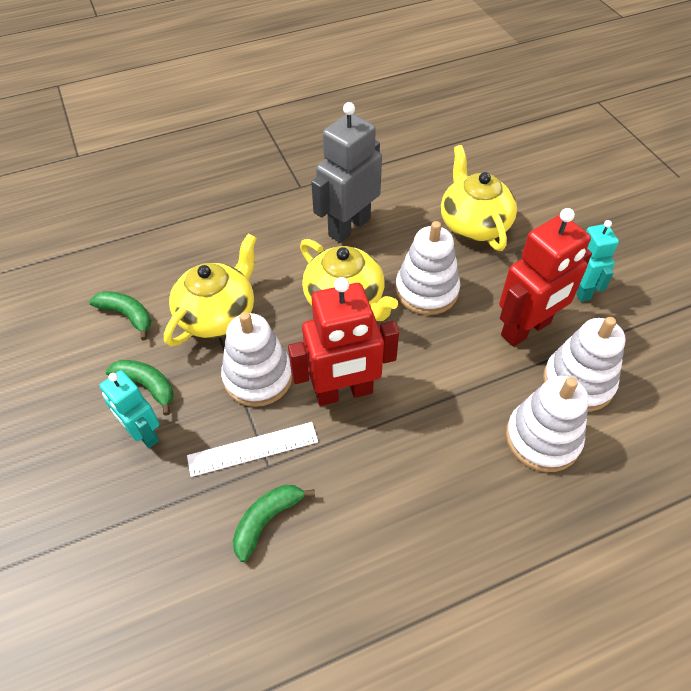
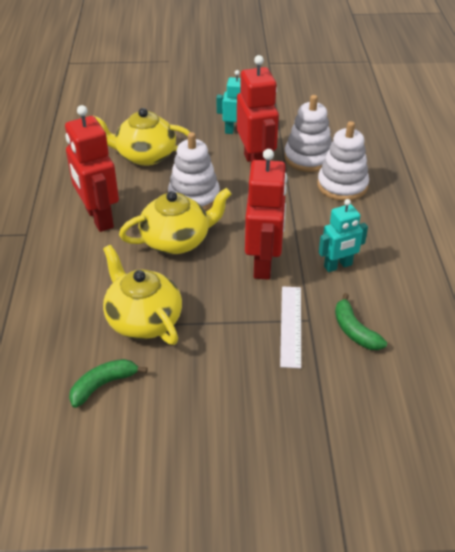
camera: 70 degrees left, 10 degrees down
turquoise robot [99,370,159,448] -> turquoise robot moved to [319,199,368,272]
green banana [105,360,174,416] -> none
white stacking toy [221,312,293,407] -> none
grey robot [311,102,382,243] -> red robot [65,105,119,232]

